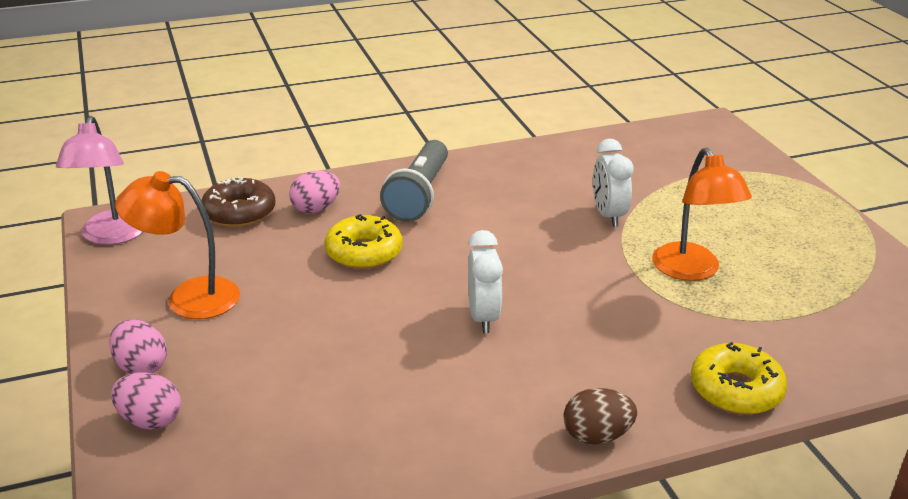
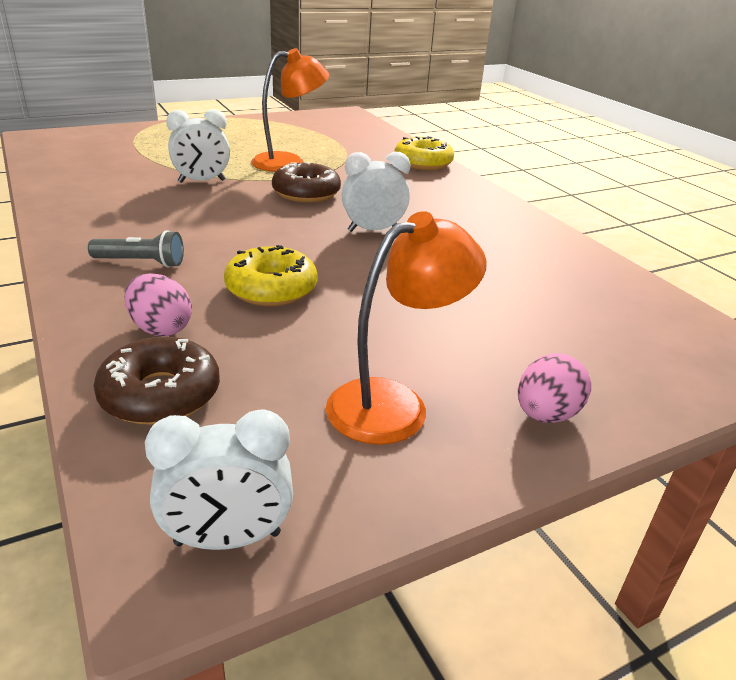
camera: 100 degrees left, 0 degrees up
pink lamp [56,116,143,245] -> white clock [145,409,293,550]
pink egg [111,372,181,430] -> none
orange lamp [115,171,240,319] -> orange lamp turned 120 degrees counterclockwise [326,211,487,445]
grey flashlight [380,140,448,222] -> grey flashlight [88,230,184,268], size x0.57
brown egg [563,388,637,445] -> none
none -> brown donut [272,162,341,203]

